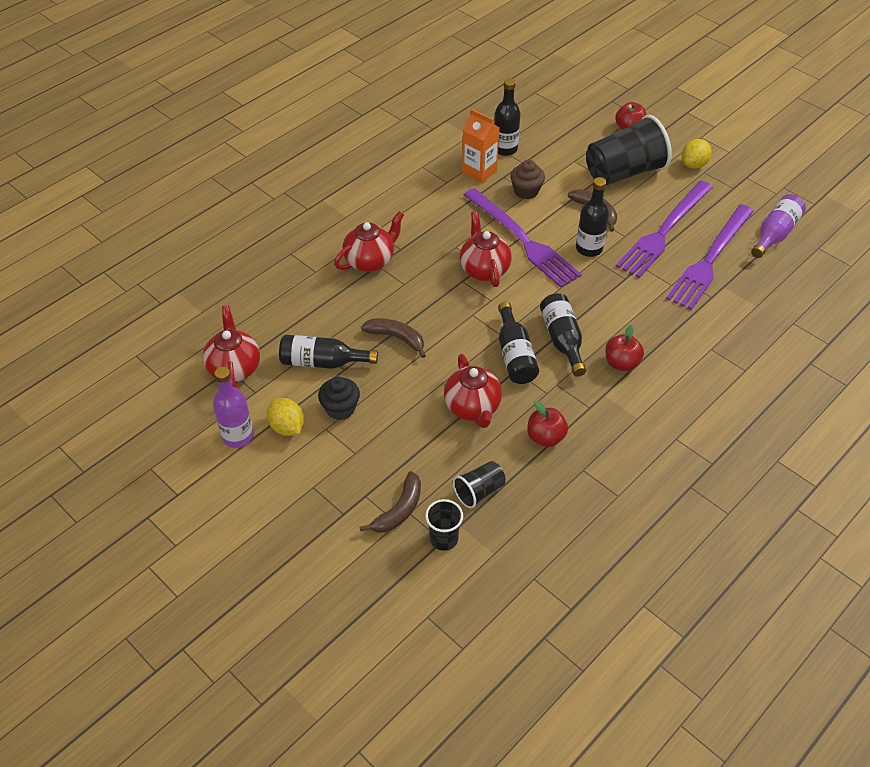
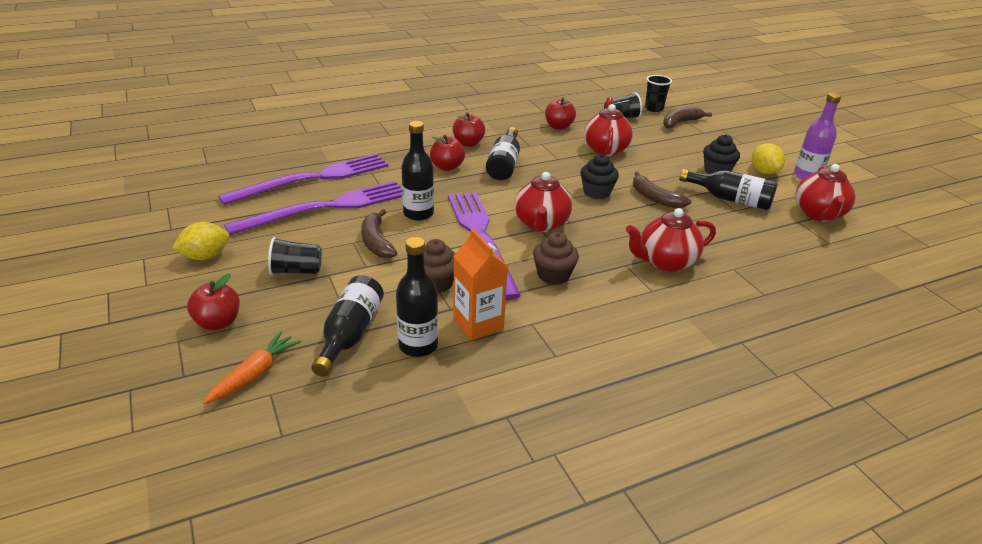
camera: 160 degrees left, 15 degrees down
black bottle [498,302,539,384] -> black bottle moved to [311,275,384,377]
black cup [586,115,672,185] -> black cup [268,237,322,275], size x0.49
purple bottle [751,194,806,258] -> none
none -> orange carrot [203,331,301,405]
none -> red apple [430,135,465,171]
none -> brown cupcake [533,232,579,285]
none -> black cupcake [580,154,619,199]

